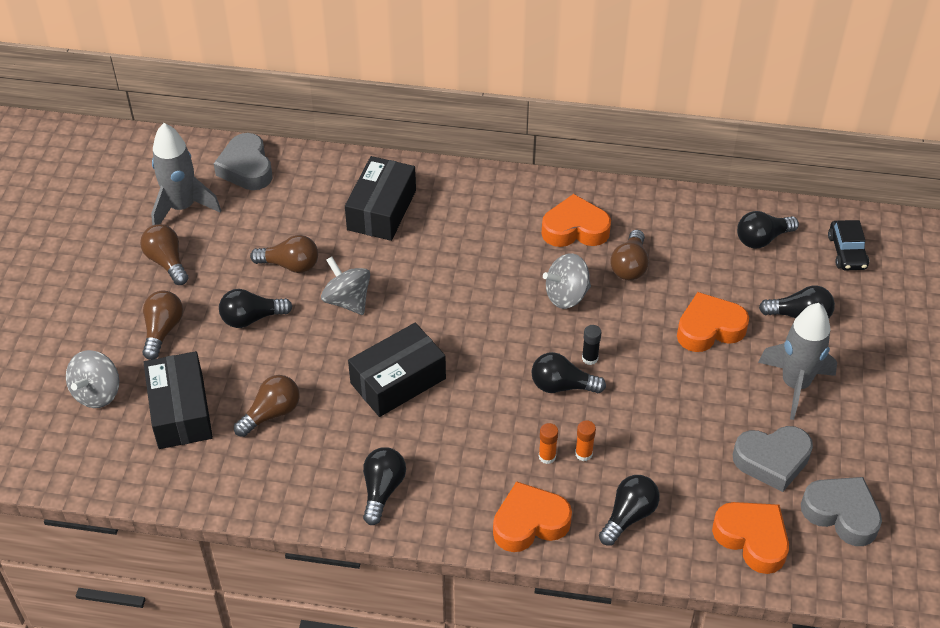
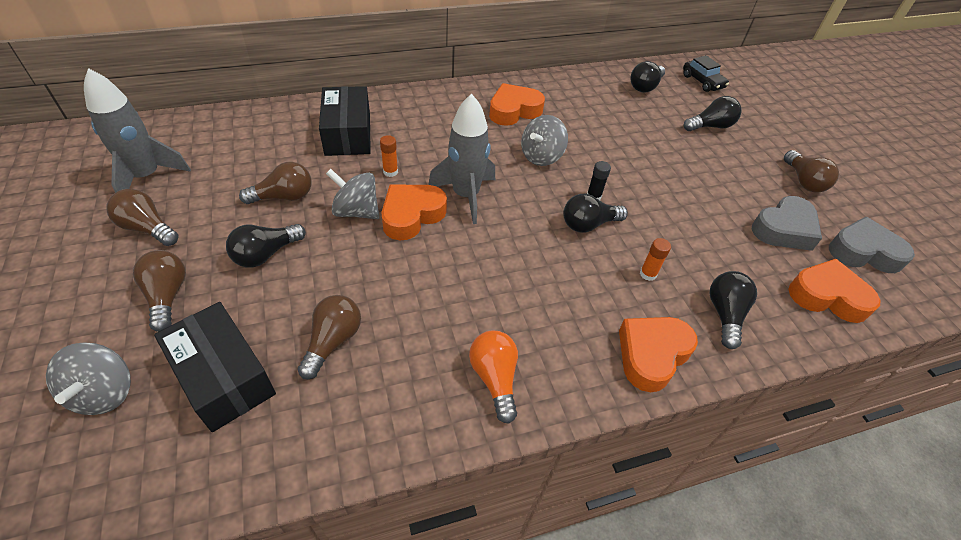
camera: 30 degrees left, 0 degrees up
grey heart [214,133,272,190] -> none
black box [348,323,446,417] -> none
black light bulb [363,447,406,525] -> orange light bulb [469,331,518,424]
orange glue stick [539,423,558,464] -> orange glue stick moved to [380,135,398,177]
brown light bulb [610,230,649,280] -> brown light bulb moved to [784,150,839,193]
orange heart [677,292,749,352] -> orange heart moved to [381,184,447,240]
grey rocket [758,303,837,420] -> grey rocket moved to [428,94,495,224]

